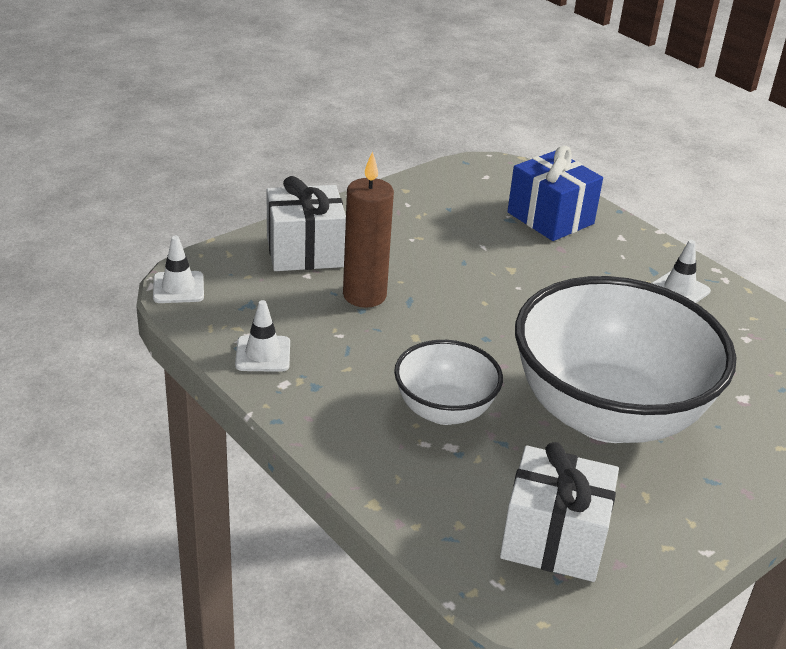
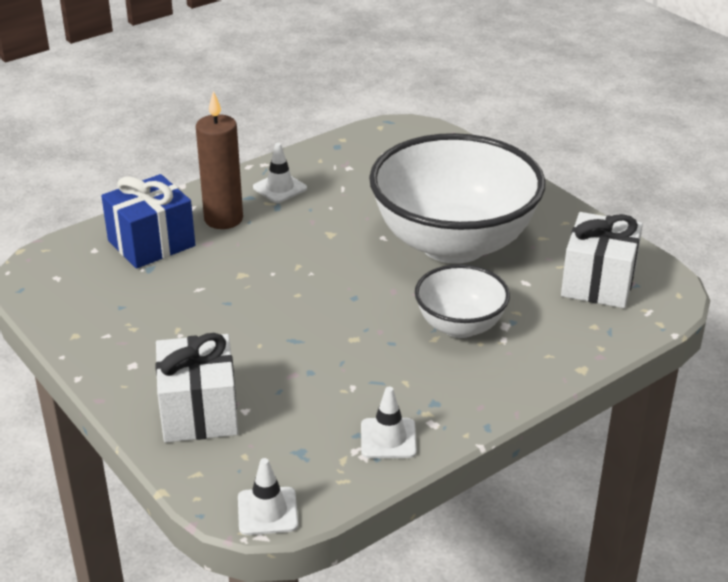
camera: 85 degrees left, 0 degrees up
brown candle [343,151,394,308] -> brown candle moved to [196,91,243,229]

